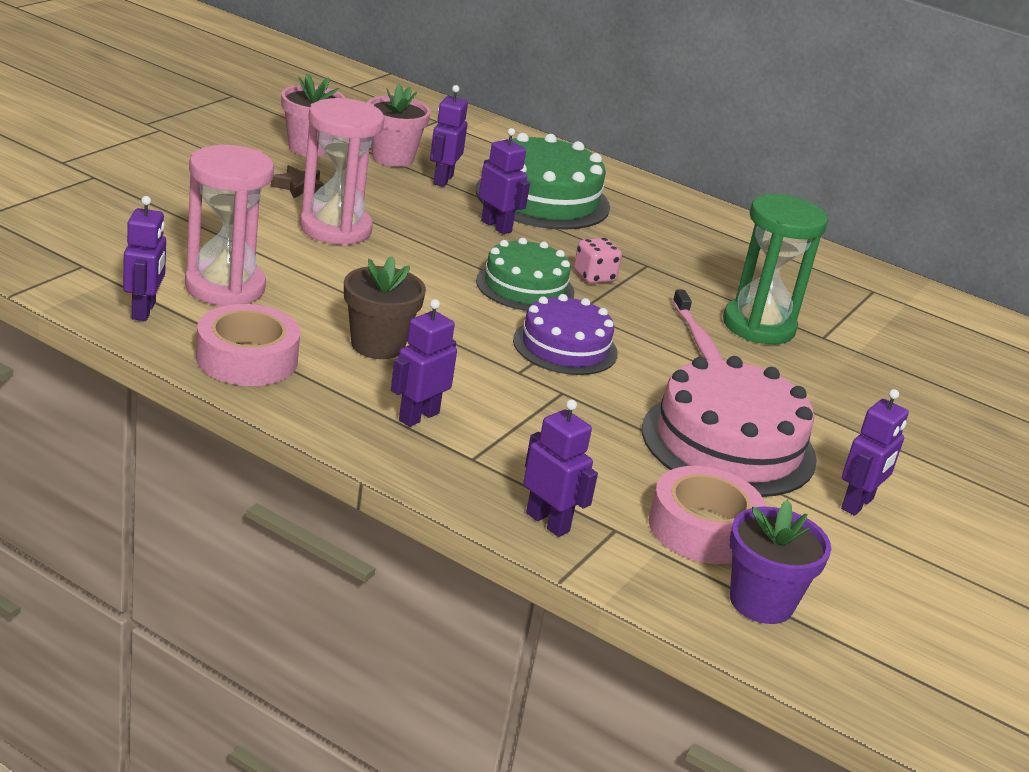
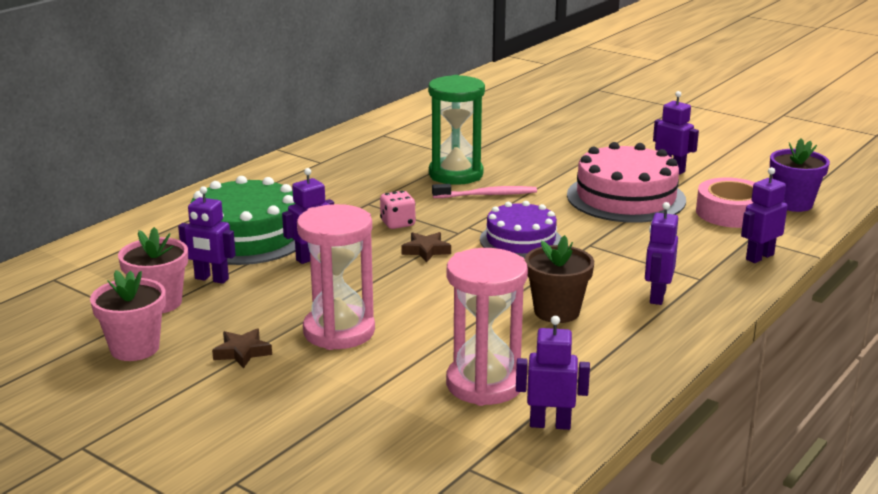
camera: 80 degrees left, 5 degrees down
pink tape [196,304,300,386] -> none
purple robot [391,299,457,427] -> purple robot turned 60 degrees clockwise [645,202,678,305]
green cake [476,238,574,311] -> brown star [401,232,451,262]

